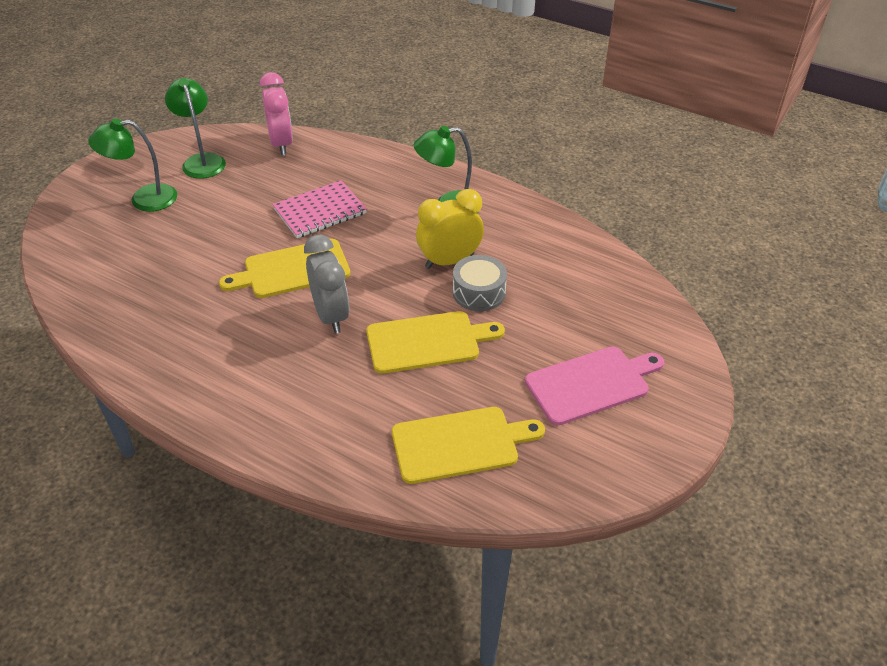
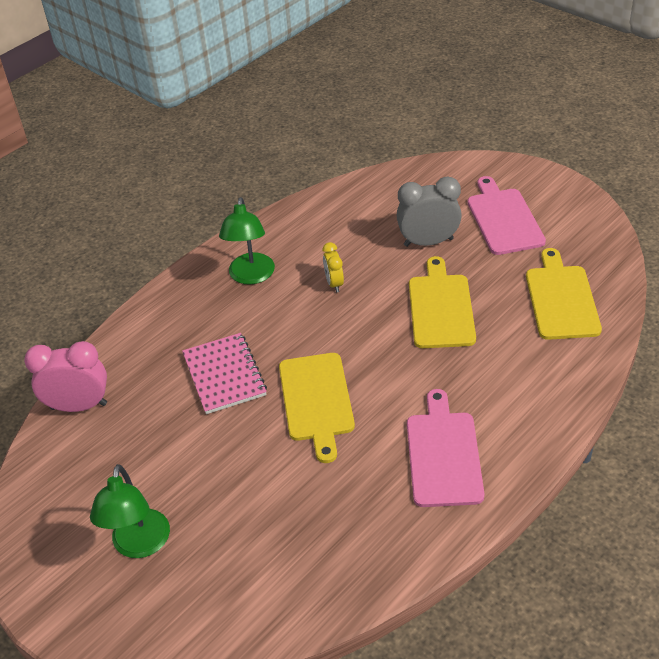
camera: 75 degrees left, 0 degrees up
green lamp [165,78,226,179] -> none
grey clock [304,235,349,334] -> grey clock moved to [396,176,462,247]
yellow clock [416,189,484,269] -> yellow clock [323,242,344,292], size x0.56
grey drum [453,255,507,311] -> none
none -> pink cutting board [407,389,485,507]

